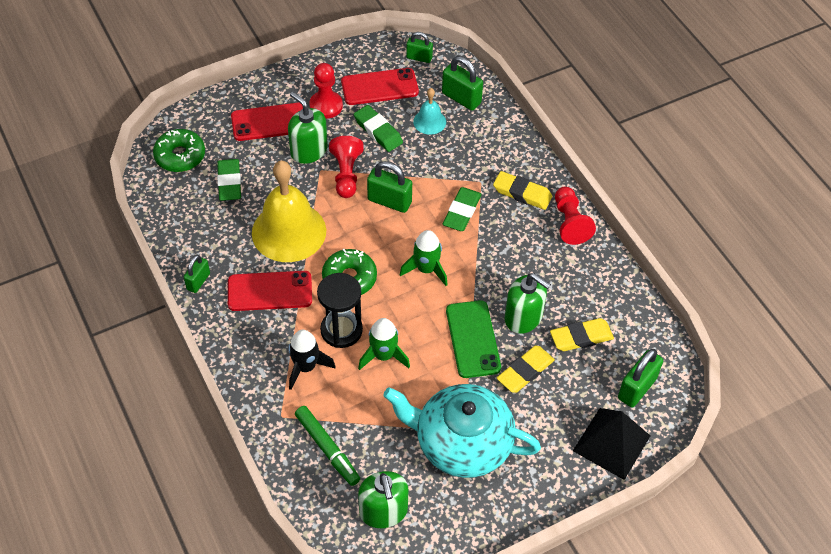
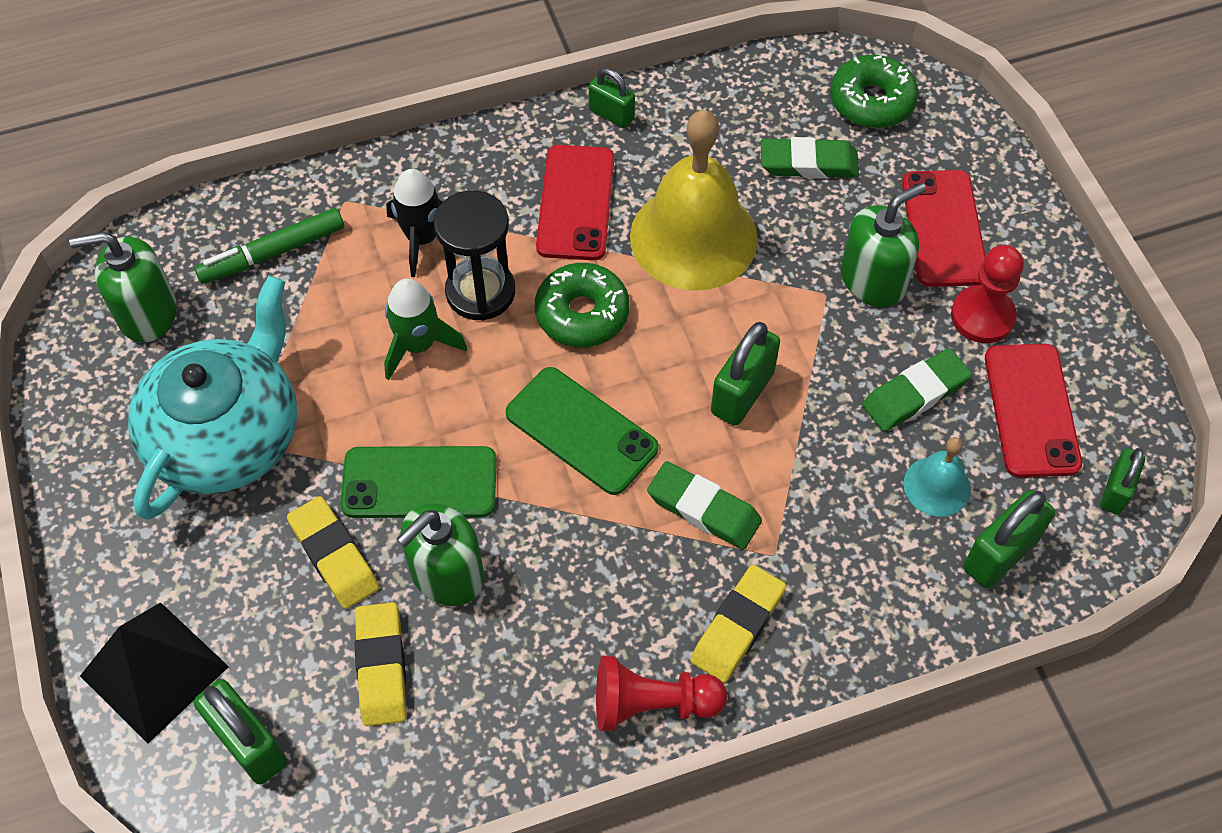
camera: 100 degrees right, 5 degrees up
red pawn [329,136,364,198] -> none
green rocket [399,230,448,286] -> green phone [505,367,659,495]

